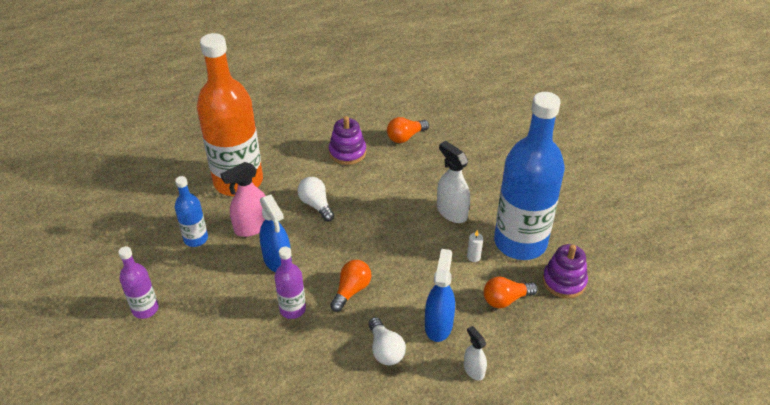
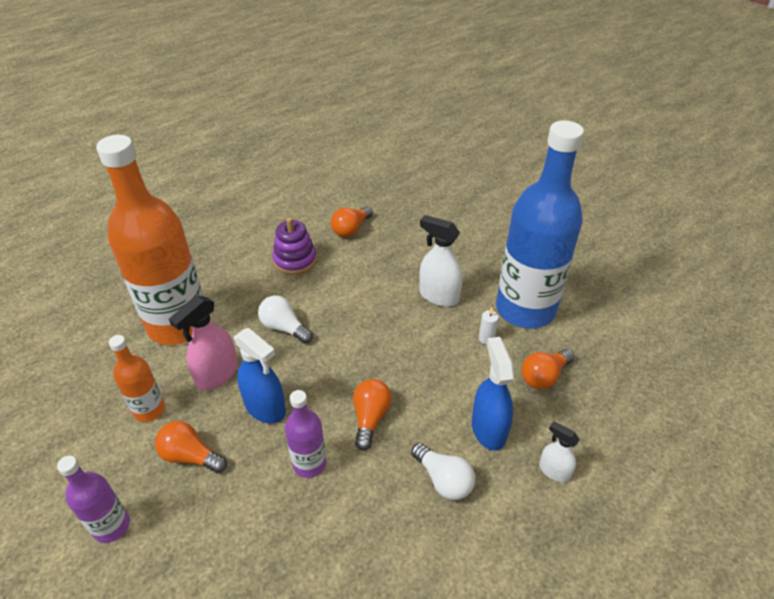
camera: 20 degrees left, 0 degrees up
blue bottle [175,176,208,247] -> orange bottle [109,335,165,422]
purple stacking toy [543,244,588,299] -> none
none -> orange light bulb [155,421,227,473]

